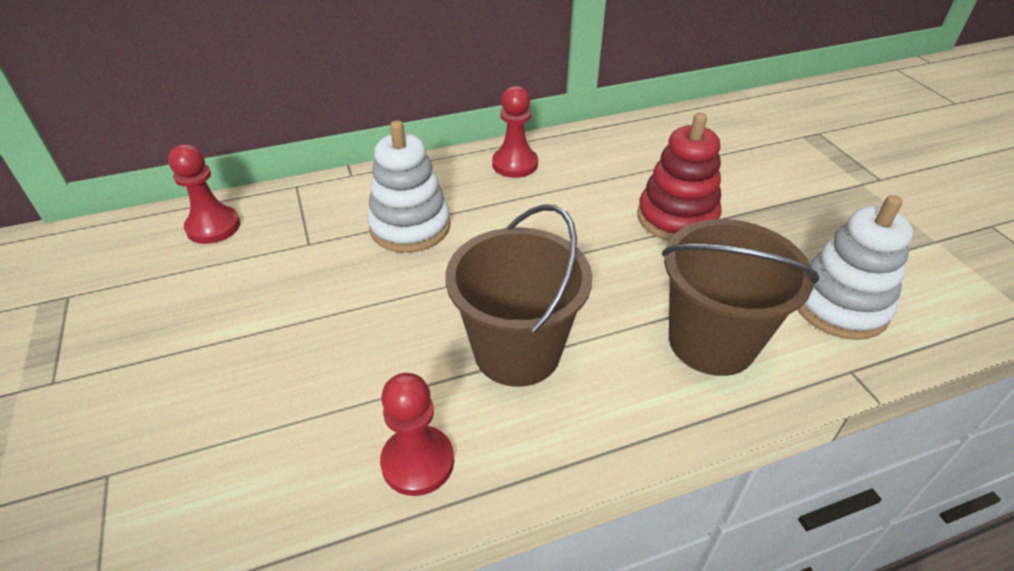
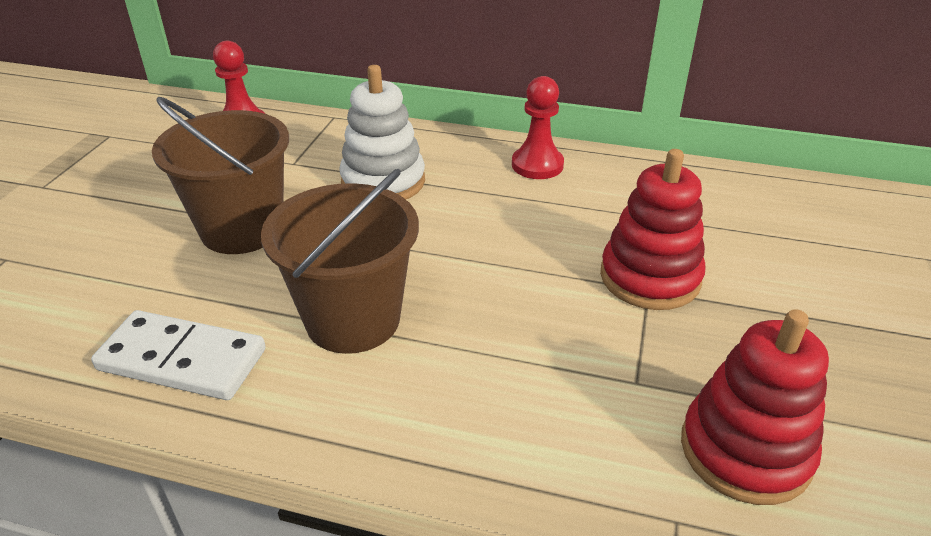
camera: 35 degrees right, 5 degrees down
red pawn [380,373,454,496] -> white domino [91,310,266,400]
brown bucket [662,219,819,376] -> brown bucket moved to [152,97,289,254]
white stacking toy [797,195,913,340] -> red stacking toy [681,309,829,505]

